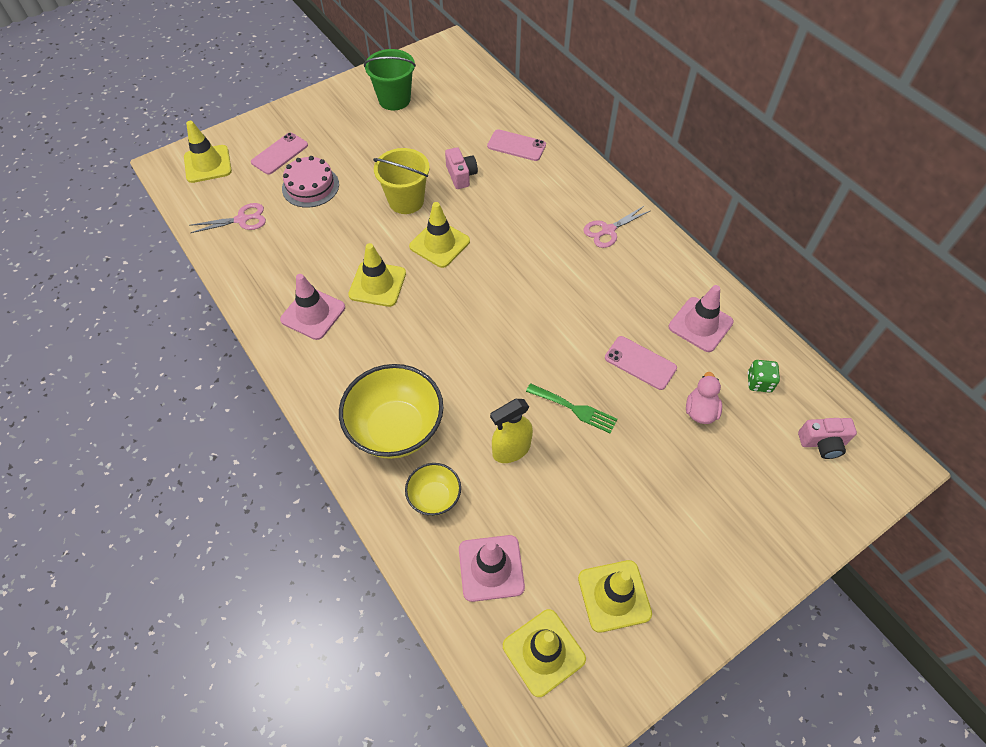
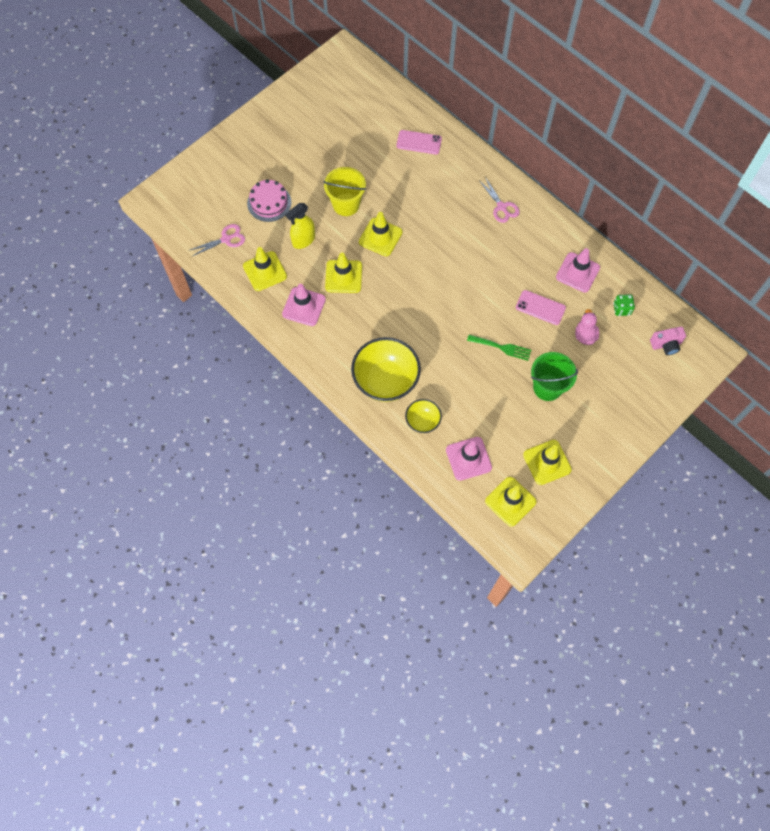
camera: 10 degrees left, 10 degrees up
yellow traffic cone [184,121,232,183] -> yellow traffic cone moved to [243,247,287,291]
pink phone [251,132,308,175] -> none
green bucket [364,49,416,110] -> green bucket moved to [531,352,578,401]
pink camera [445,147,478,189] -> none
yellow spray bottle [490,399,533,463] -> yellow spray bottle moved to [286,203,315,249]
pink scissors [583,205,650,248] -> pink scissors turned 75 degrees counterclockwise [479,177,520,223]

